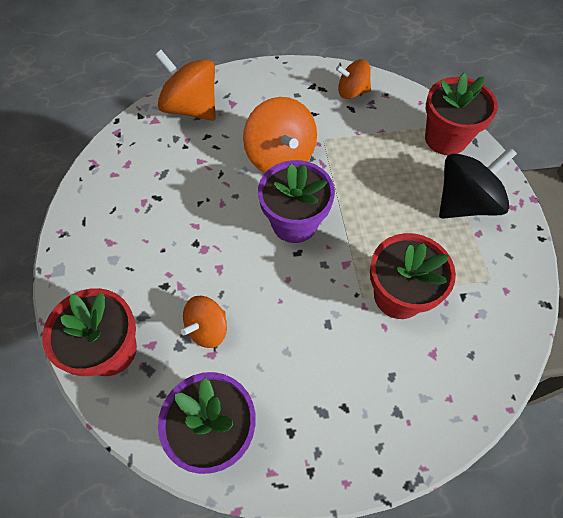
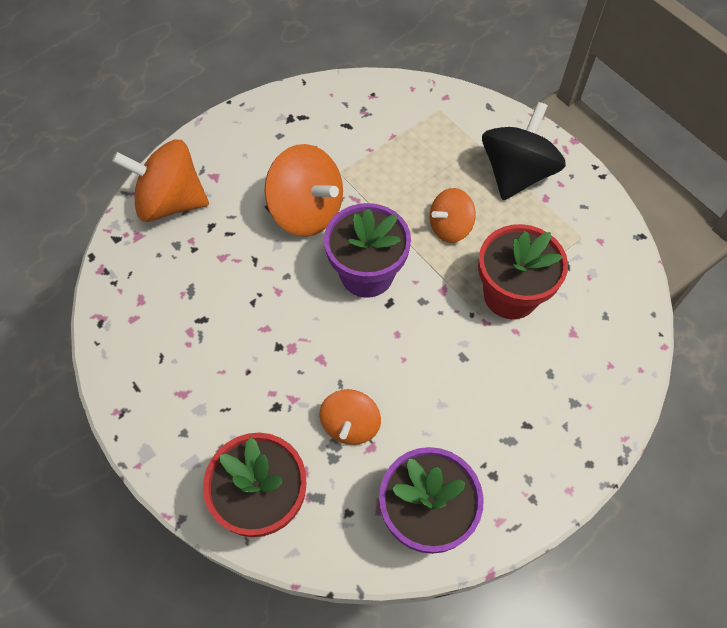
camera: 30 degrees left, 0 degrees up
orange spinning top [336,59,371,99] -> orange spinning top moved to [430,188,476,243]
red flower pot [425,73,498,155] -> none

